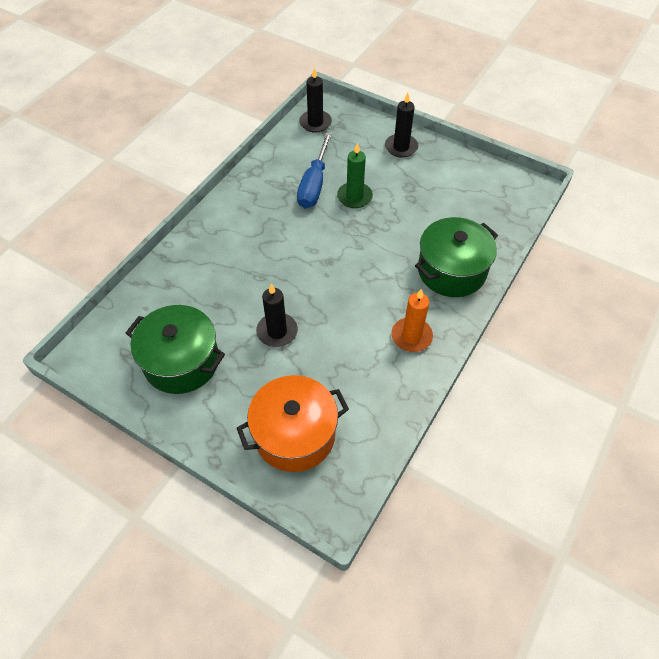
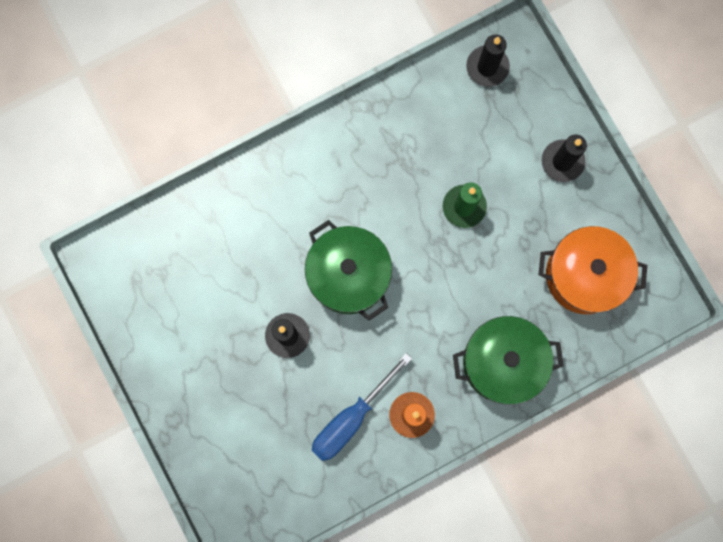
camera: 30 degrees right, 25 degrees up
green pot [126,305,225,394] -> green pot moved to [305,220,392,321]
orange pot [237,375,349,472] -> orange pot moved to [539,226,647,314]
blue screwdriver [297,132,332,208] -> blue screwdriver moved to [312,353,412,461]

